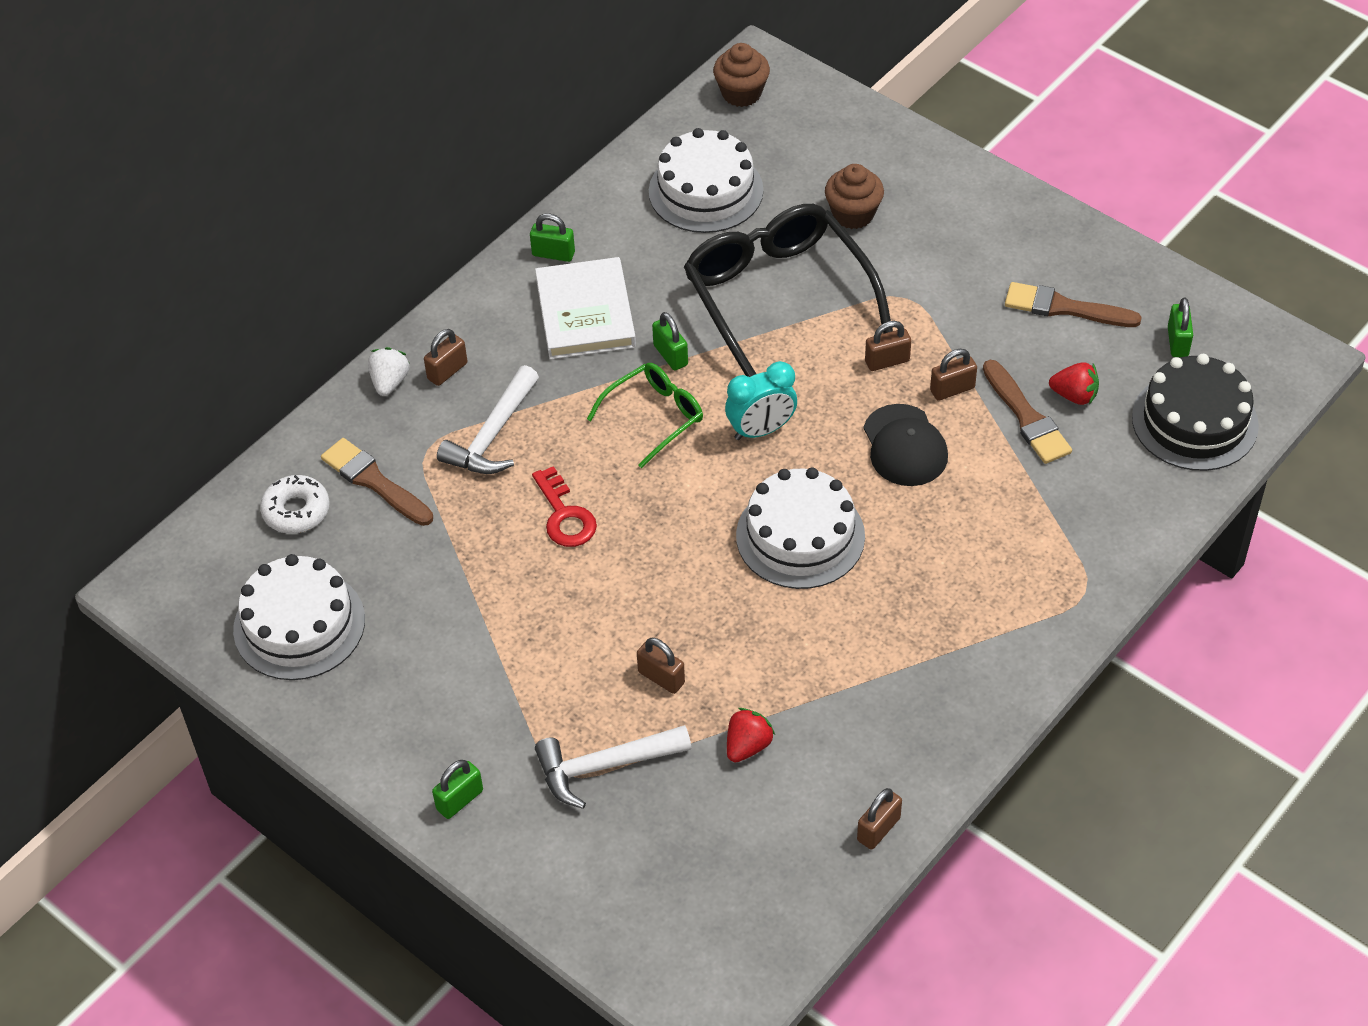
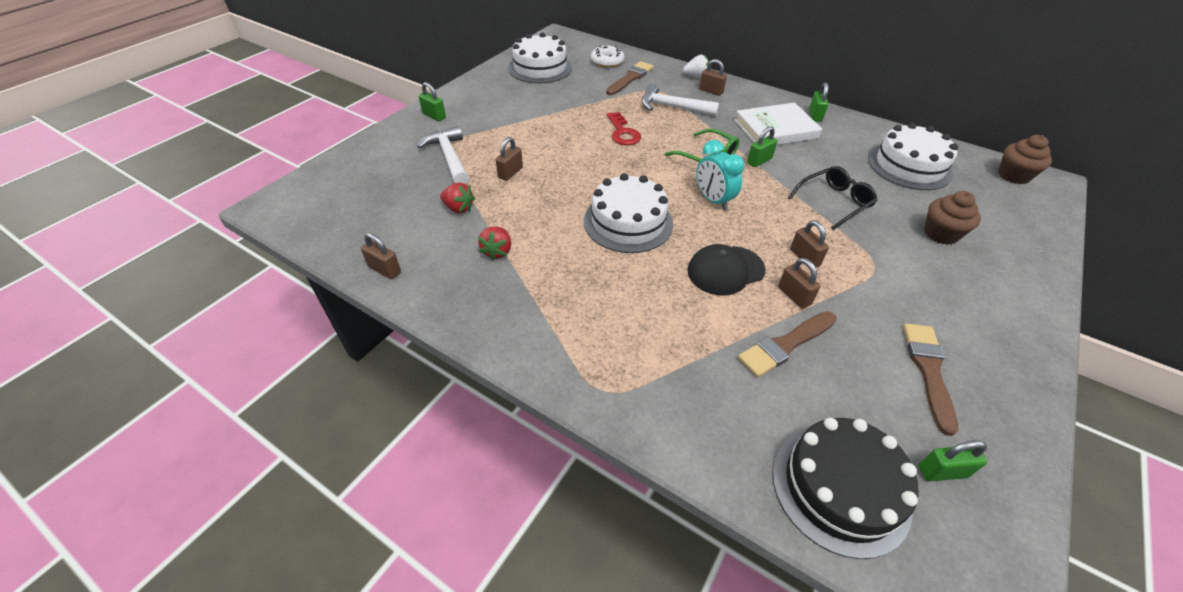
camera: 80 degrees right, 5 degrees down
red key [532,466,597,547] -> red key turned 75 degrees counterclockwise [607,112,641,145]
black glasses [684,204,893,377] -> black glasses [788,166,878,230], size x0.53
red strawberry [1049,362,1099,405] -> red strawberry moved to [478,227,511,261]

